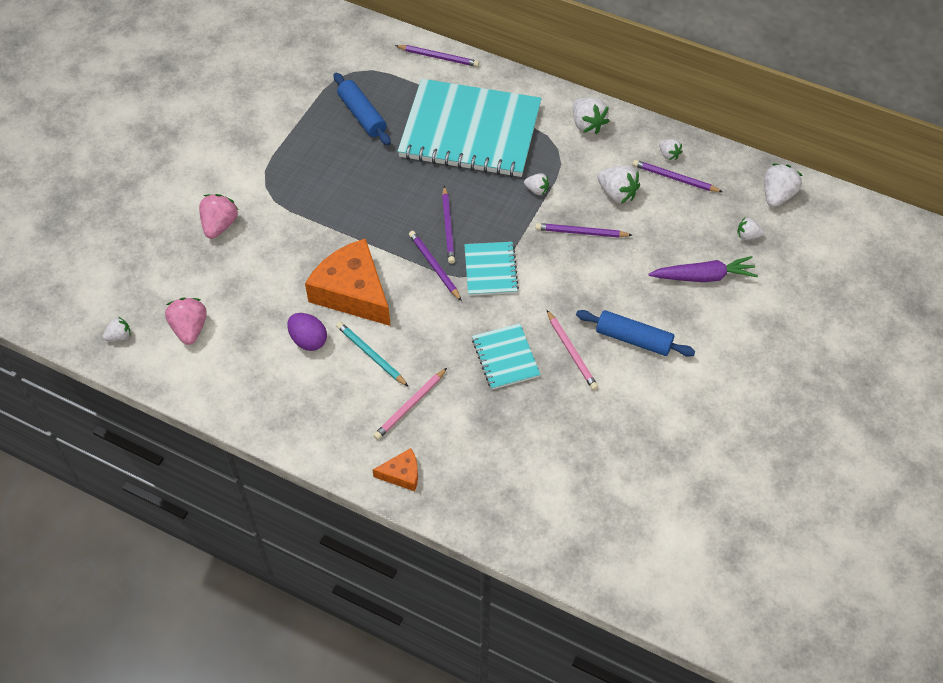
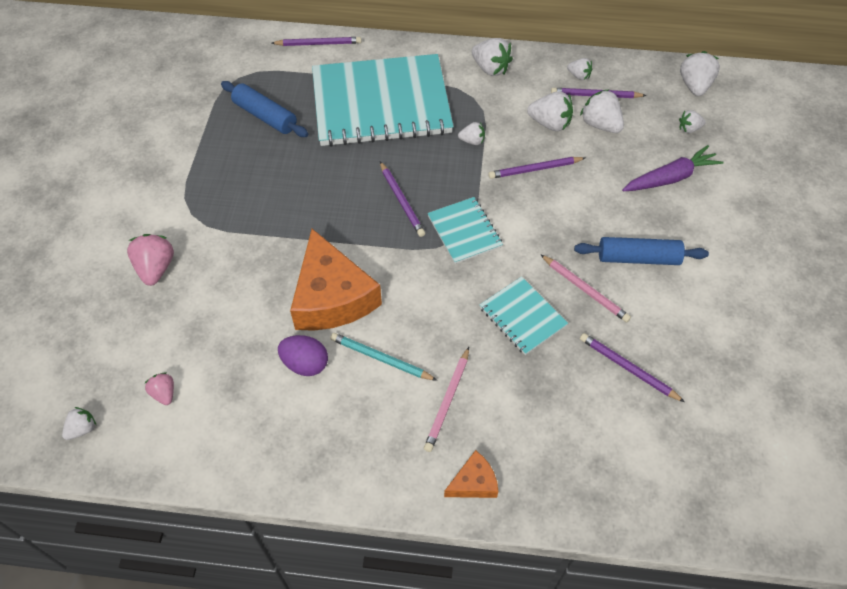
camera: 20 degrees left, 0 degrees up
pink strawberry [165,298,207,345] -> pink strawberry [145,372,174,405], size x0.58
orange cheese [305,238,390,326] -> orange cheese turned 135 degrees counterclockwise [290,229,382,331]
purple pencil [409,231,462,301] -> purple pencil moved to [580,333,685,402]
none -> white strawberry [580,89,624,133]

